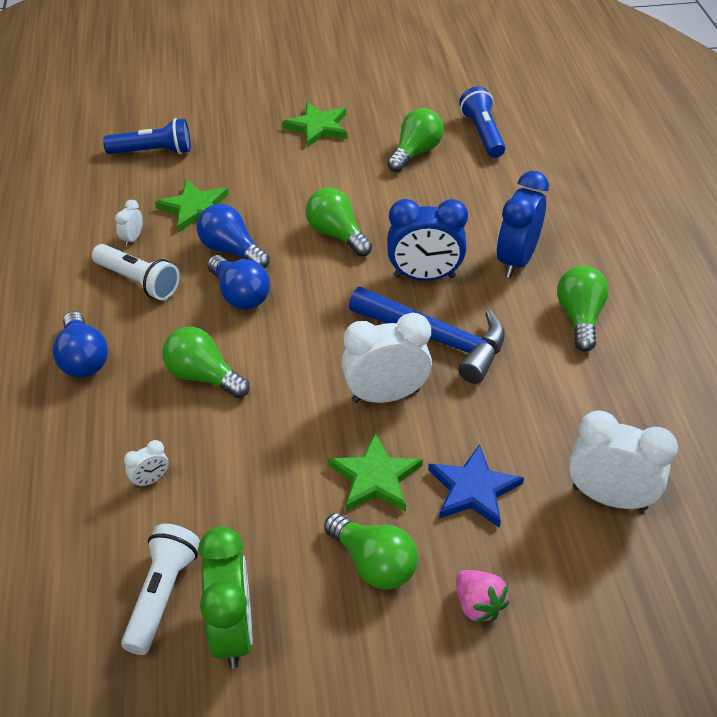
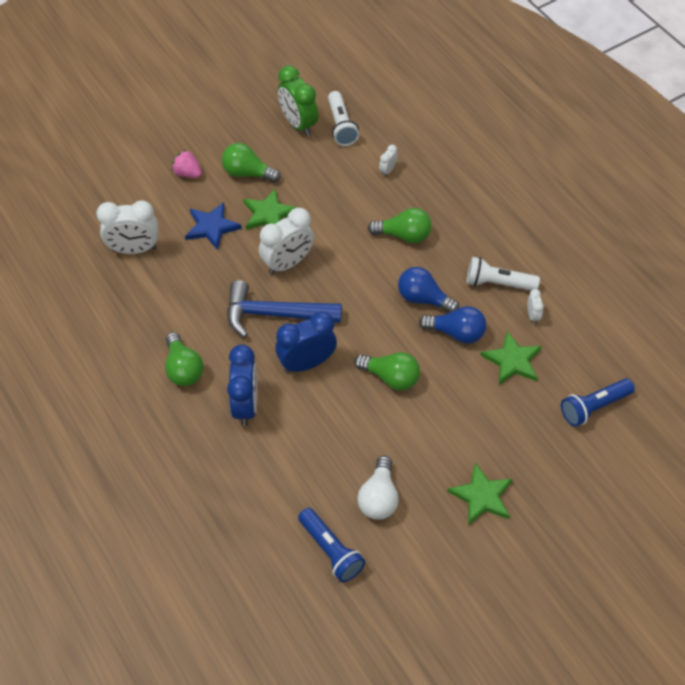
camera: 155 degrees right, 10 degrees up
blue light bulb [53,311,108,378] -> none
green light bulb [387,108,444,172] -> white light bulb [357,456,399,520]

